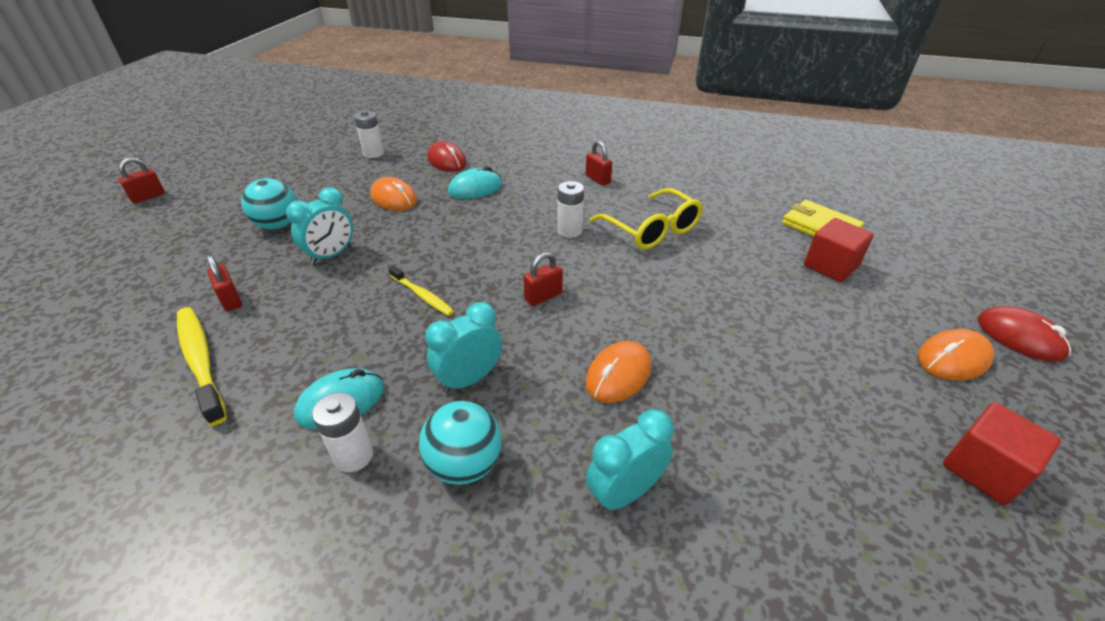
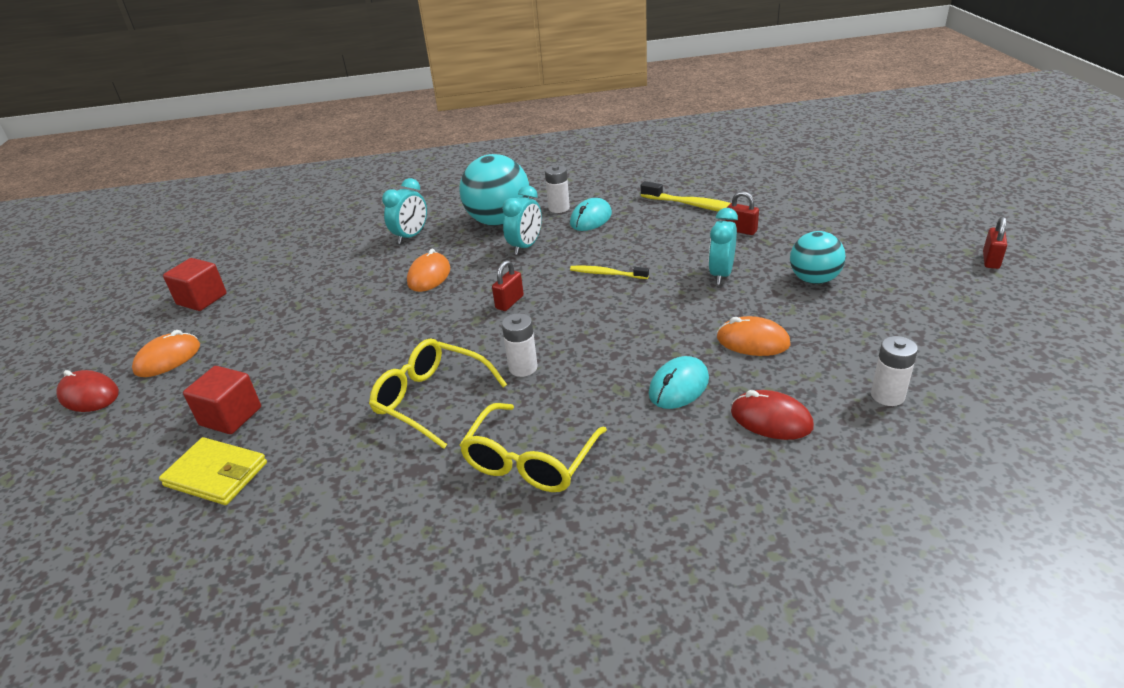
camera: 160 degrees right, 5 degrees down
turquoise ball [419,401,502,485] -> turquoise ball [459,154,530,226], size x1.59
red padlock [586,141,612,186] -> yellow glasses [459,403,607,492]

